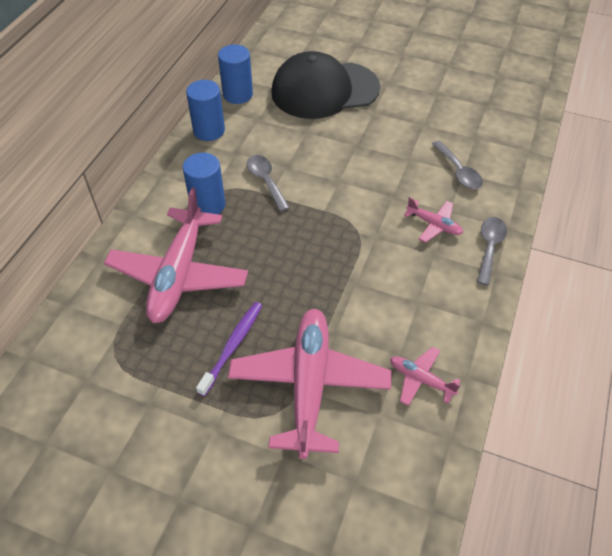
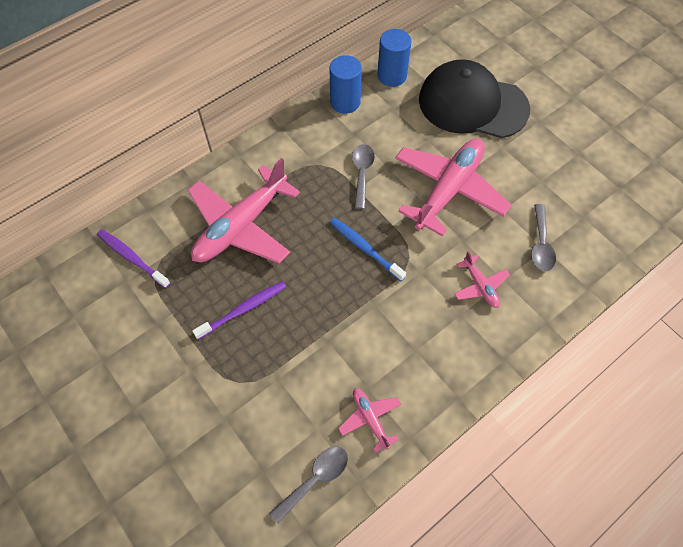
camera: 30 degrees right, 10 degrees up
blue cylinder [183,153,225,214] -> none
pink plane [228,309,391,459] -> pink plane moved to [395,139,511,237]
grey spoon [477,217,507,286] -> grey spoon moved to [269,447,348,524]
none -> purple toothbrush [97,229,170,288]
none -> blue toothbrush [330,218,406,281]

